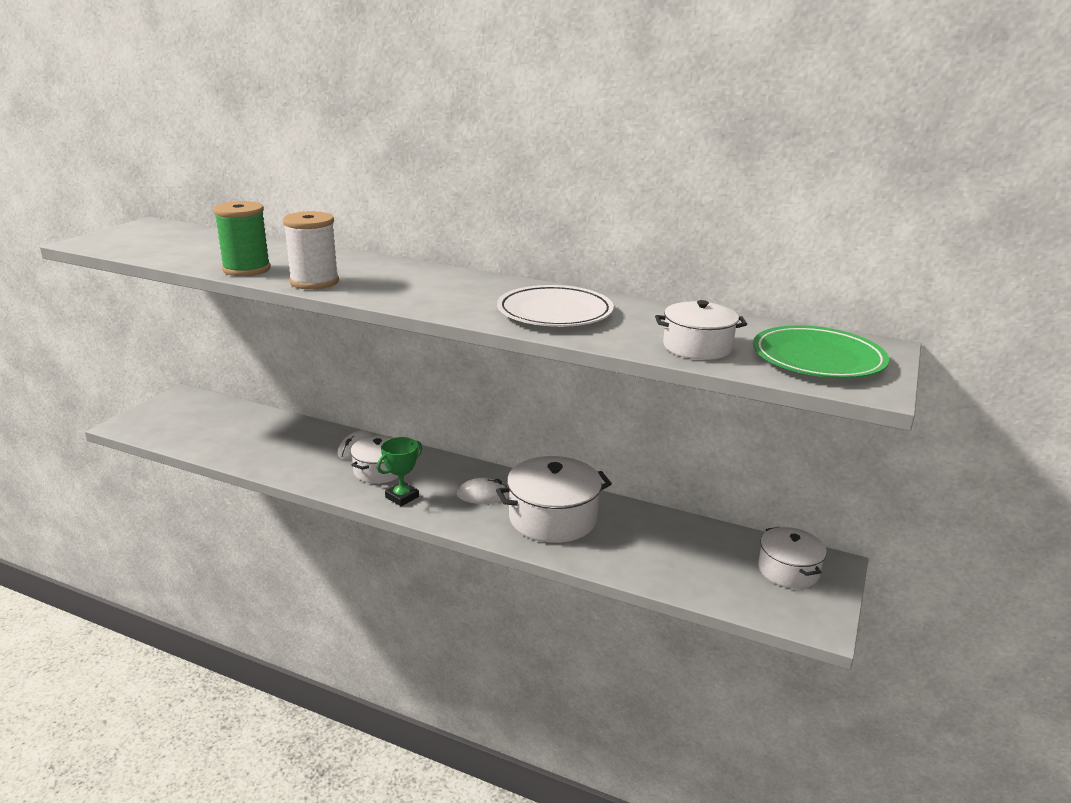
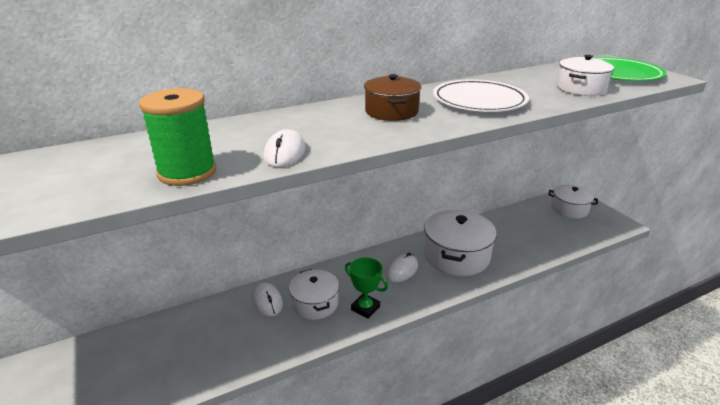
camera: 50 degrees left, 5 degrees up
white spool [283,211,339,290] -> white mouse [264,129,306,167]
green trophy [377,437,422,506] -> green trophy turned 45 degrees counterclockwise [345,257,388,319]
none -> brown pot [364,74,422,121]

